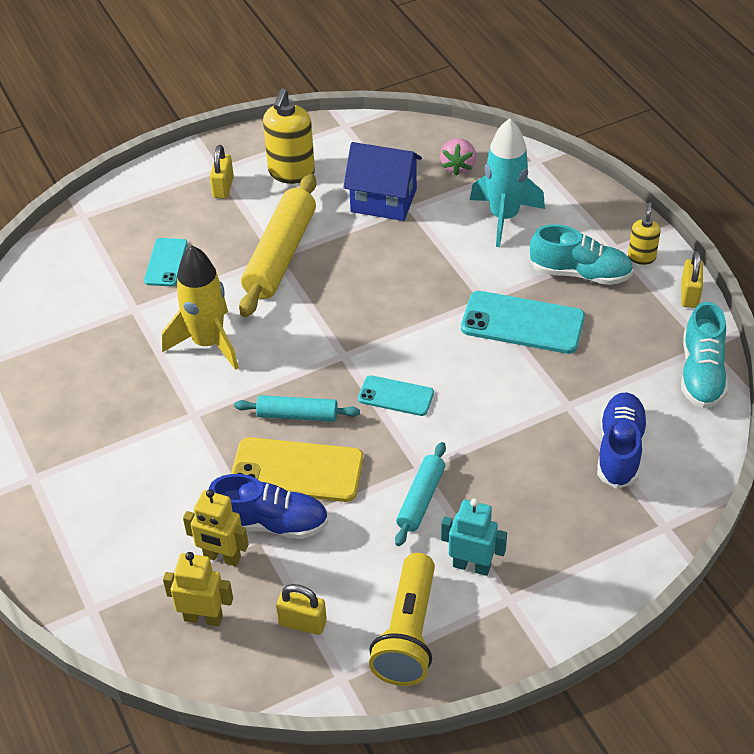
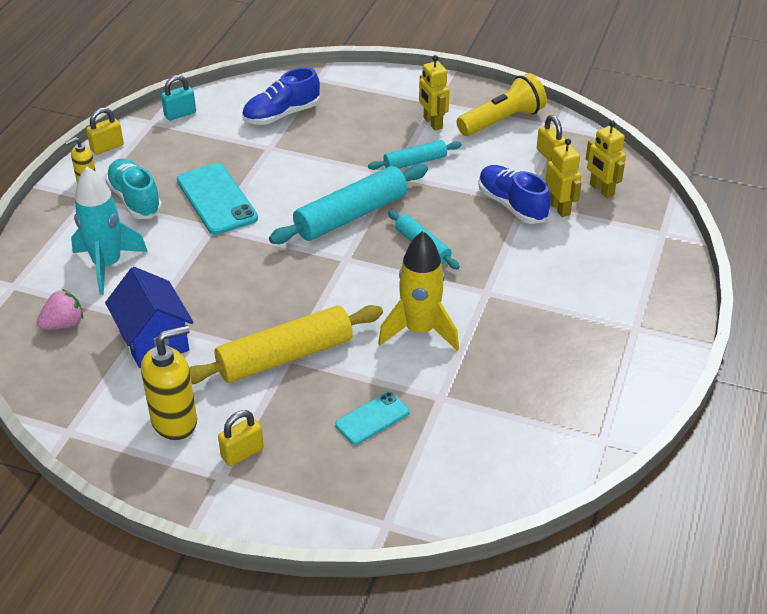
camera: 135 degrees left, 5 degrees down
yellow phone [231,437,364,502] -> none
turquoise phone [358,375,434,416] -> turquoise rolling pin [269,164,428,244]
turquoise robot [441,498,507,576] -> yellow robot [419,55,450,130]
turquoise shoe [681,302,728,408] -> turquoise padlock [161,75,196,120]

